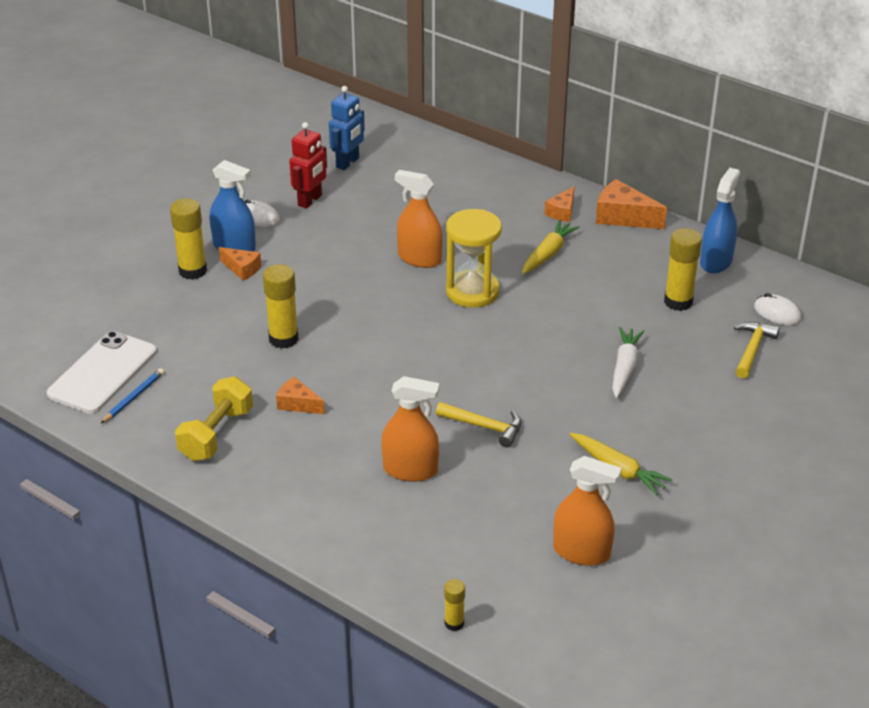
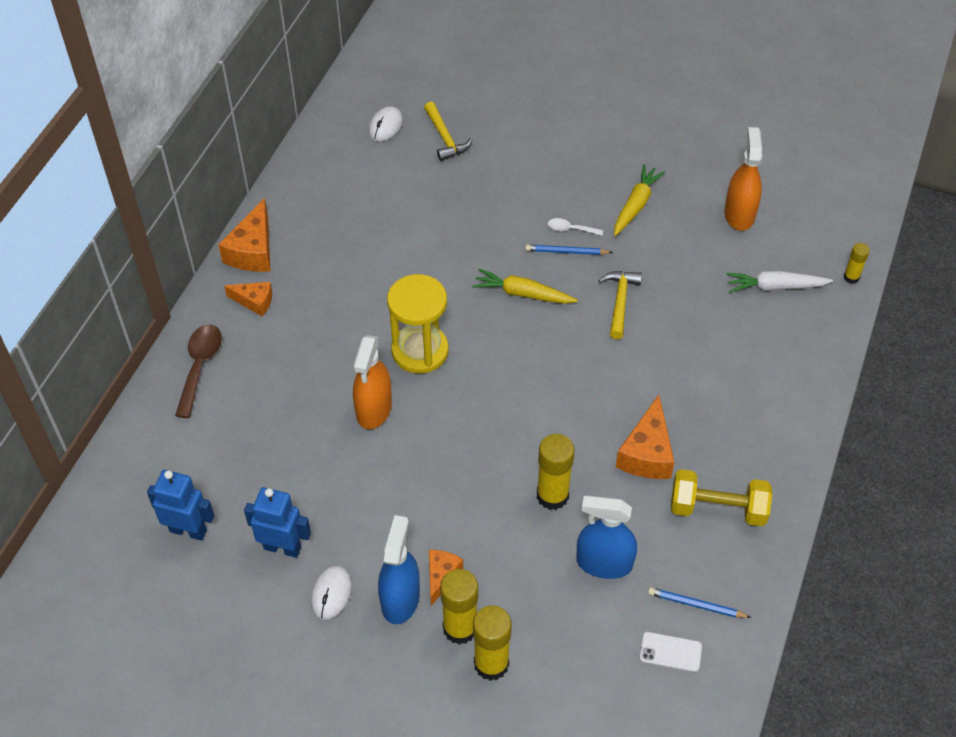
camera: 105 degrees left, 15 degrees up
white phone [47,331,157,414] -> white phone [640,632,702,672], size x0.46
orange cheese [276,377,325,414] -> orange cheese [616,395,675,479], size x1.64
red robot [289,122,327,209] -> blue robot [244,487,311,558]
orange spray bottle [381,376,440,482] -> none
yellow carrot [522,220,580,274] -> yellow carrot moved to [472,269,578,304]
white carrot [612,327,645,398] -> white carrot moved to [726,271,833,293]
yellow glue stick [664,228,702,311] -> yellow glue stick moved to [473,606,512,681]
blue spray bottle [700,168,740,274] -> blue spray bottle moved to [576,495,637,579]
yellow hammer [734,322,780,379] -> yellow hammer turned 120 degrees counterclockwise [424,102,473,161]
none -> brown spoon [175,324,222,418]
none -> blue pencil [525,245,613,255]
none -> white spoon [548,218,603,236]

